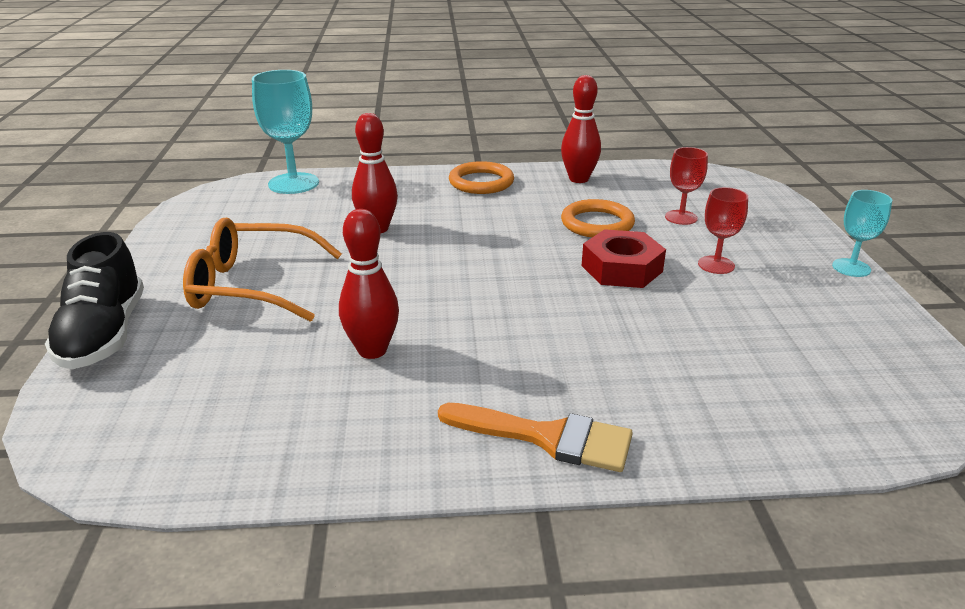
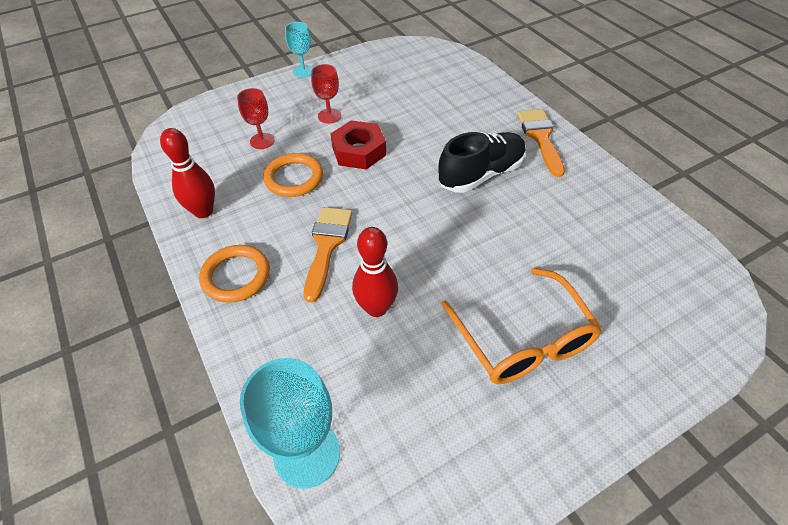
camera: 115 degrees left, 20 degrees up
black shoe [45,232,144,369] -> black shoe moved to [438,132,526,193]
red bowling pin [339,209,399,359] -> none
none -> orange brush [304,207,352,303]

